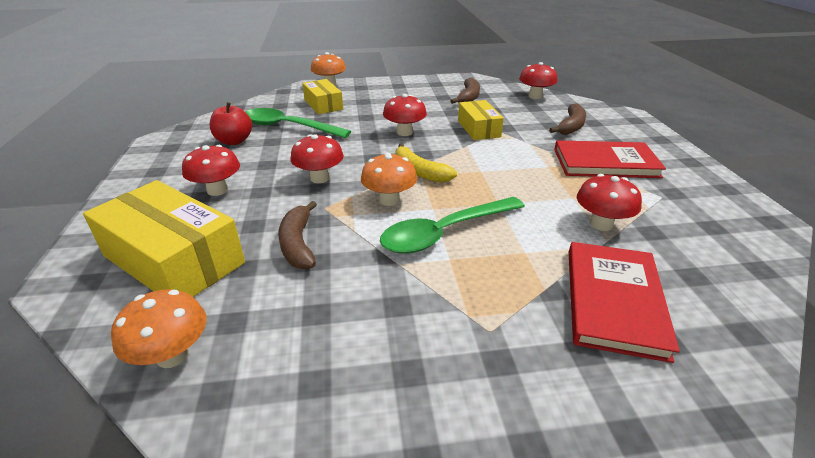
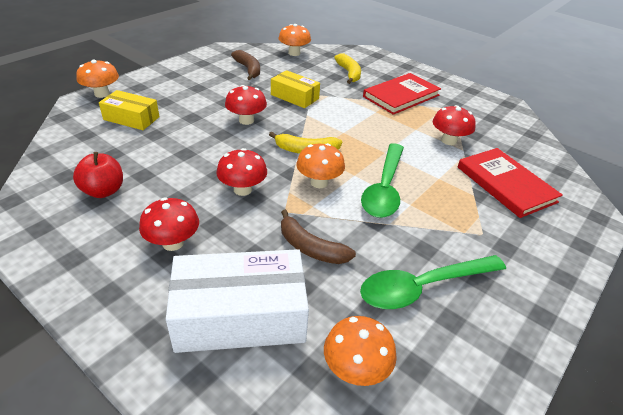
camera: 45 degrees left, 5 degrees up
yellow box [83,180,245,297] -> white box [166,249,309,353]
green spoon [245,108,351,138] -> green spoon moved to [360,255,506,309]
red mushroom [519,62,557,99] -> orange mushroom [279,24,311,56]
brown banana [549,103,586,135] -> yellow banana [334,54,361,84]

